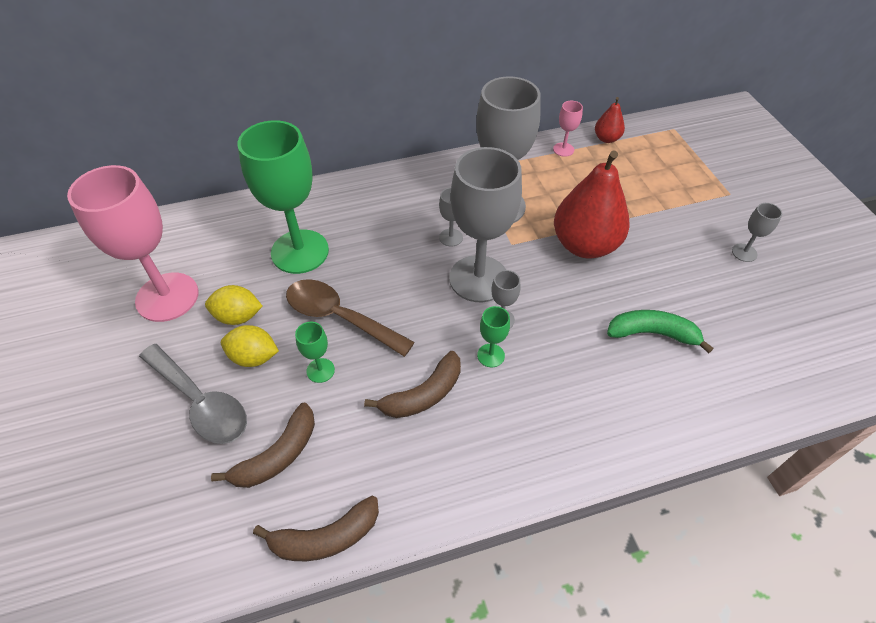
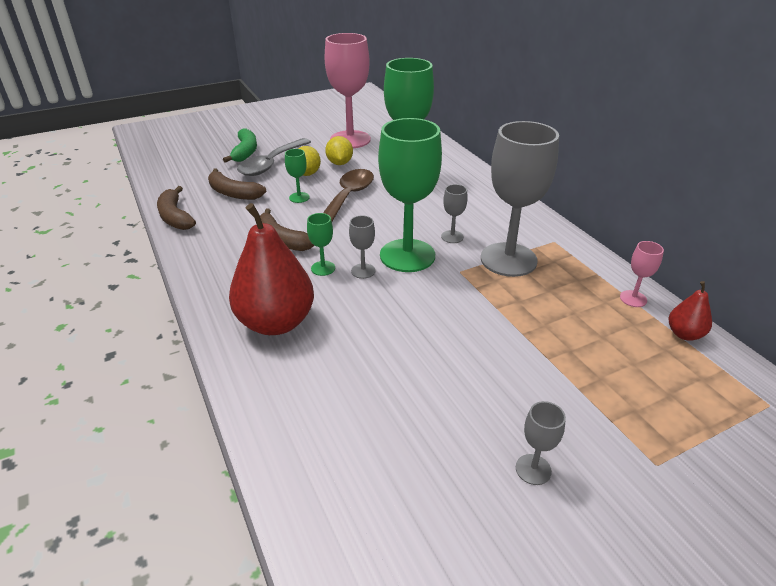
camera: 80 degrees right, 15 degrees down
grey goblet [449,147,522,302] -> green goblet [378,118,442,272]
red pear [554,150,630,259] -> red pear moved to [229,203,314,335]
green banana [607,310,714,353] -> green banana moved to [223,128,257,163]

